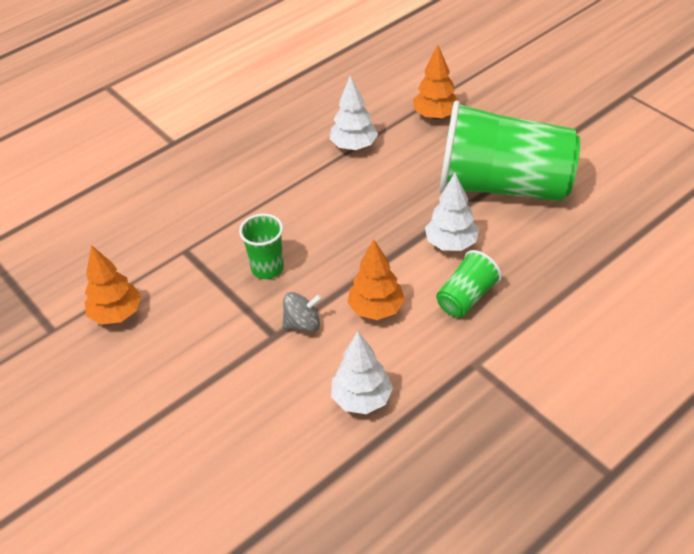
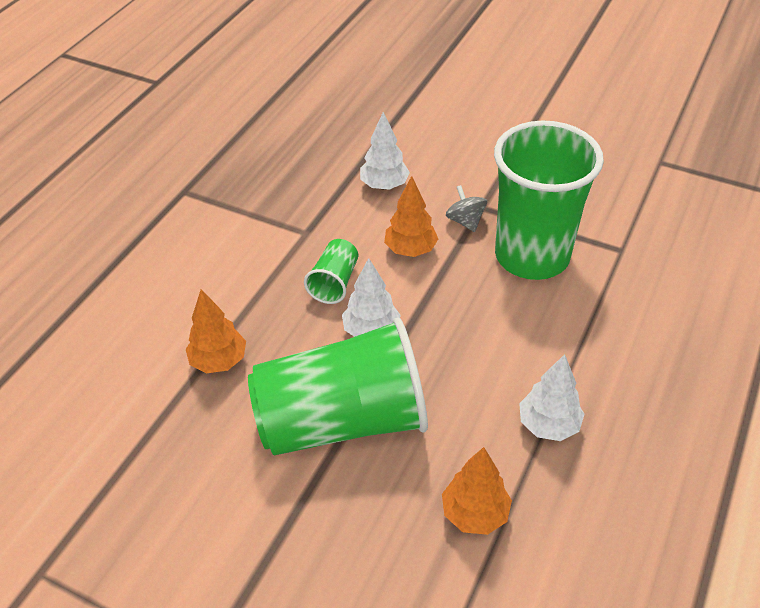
camera: 155 degrees right, 0 degrees up
orange tree [85,245,141,325] -> orange tree moved to [186,289,246,373]
green cup [239,214,284,279] -> green cup [494,120,604,280], size x2.30
grey spinning top [282,292,322,332] -> grey spinning top turned 105 degrees clockwise [446,185,487,232]

